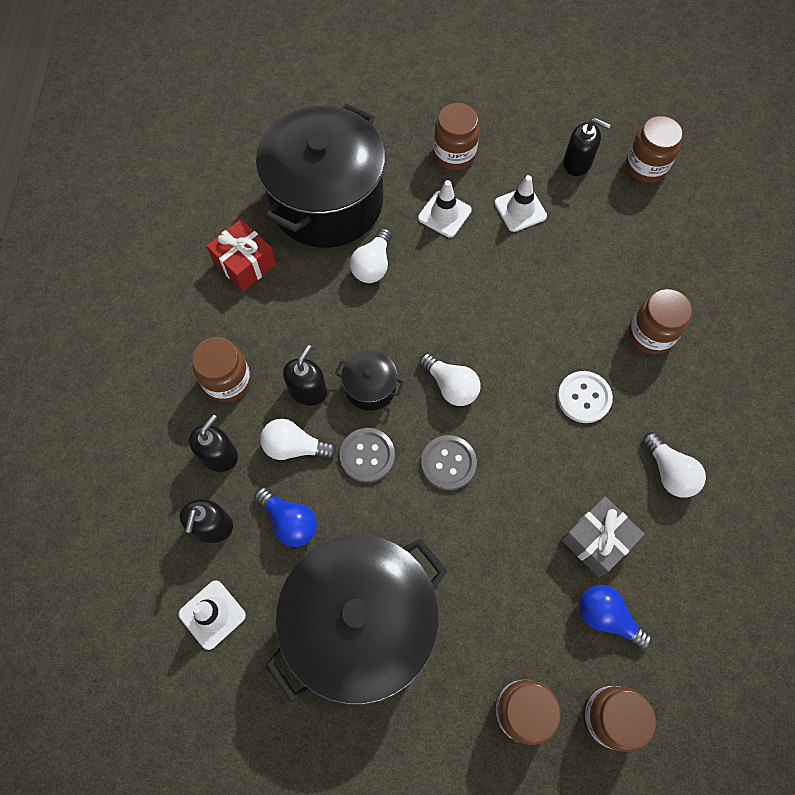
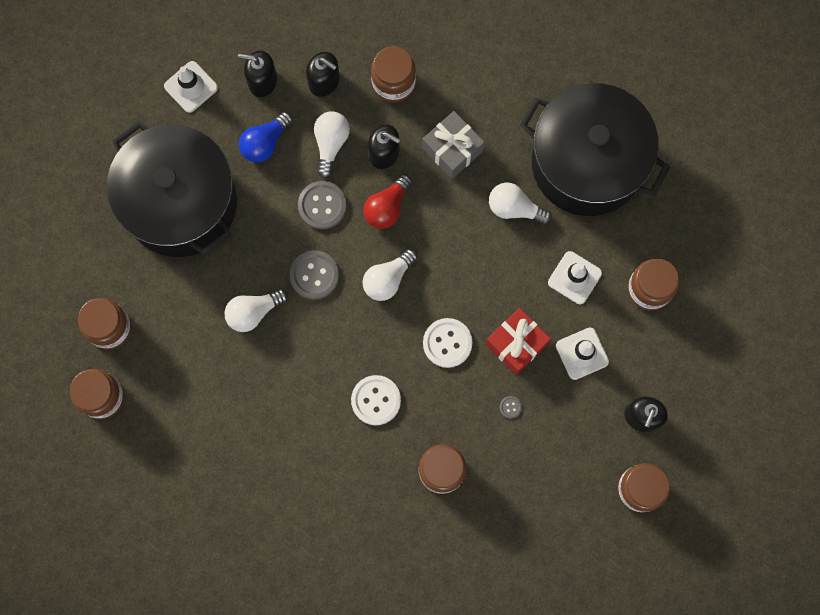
camera: 90 degrees right, 10 degrees up
red gift [206,219,276,291] -> red gift moved to [485,308,551,375]
black pot [335,350,404,411] -> red light bulb [363,174,412,229]
grey gift [561,496,645,577] -> grey gift moved to [422,111,484,179]
blue light bulb [579,585,652,649] -> none
white light bulb [643,432,706,498] -> white light bulb moved to [224,289,288,332]
none -> white button [423,318,472,368]
none -> grey button [500,396,522,418]

